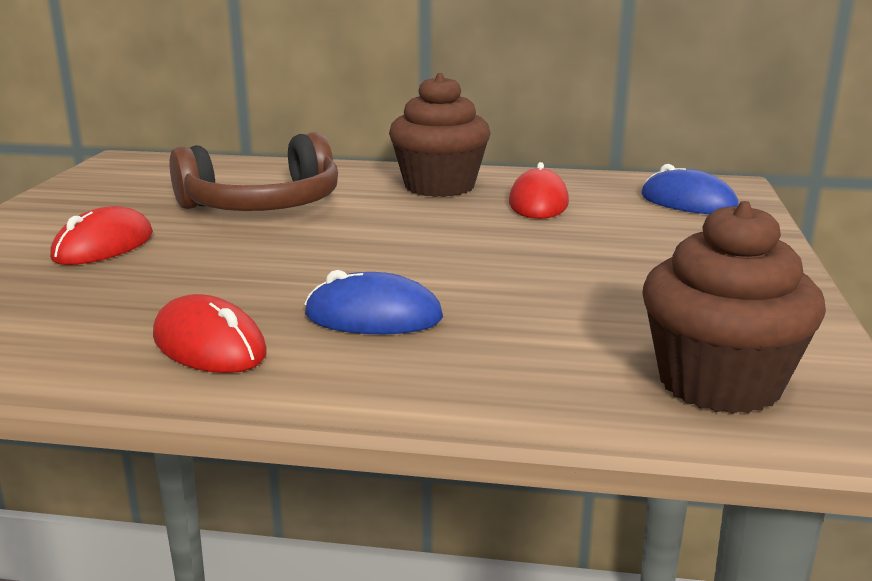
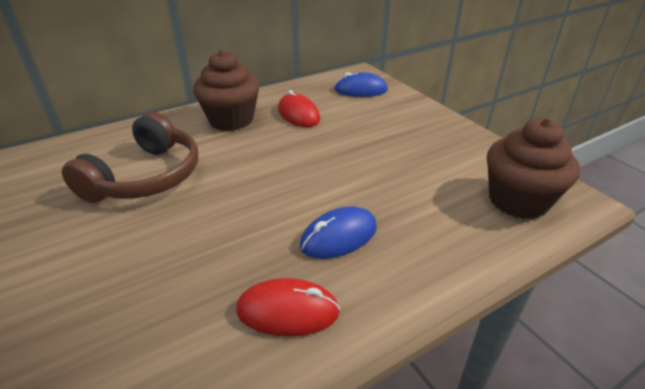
camera: 40 degrees left, 15 degrees up
red mouse [50,206,153,265] -> none

